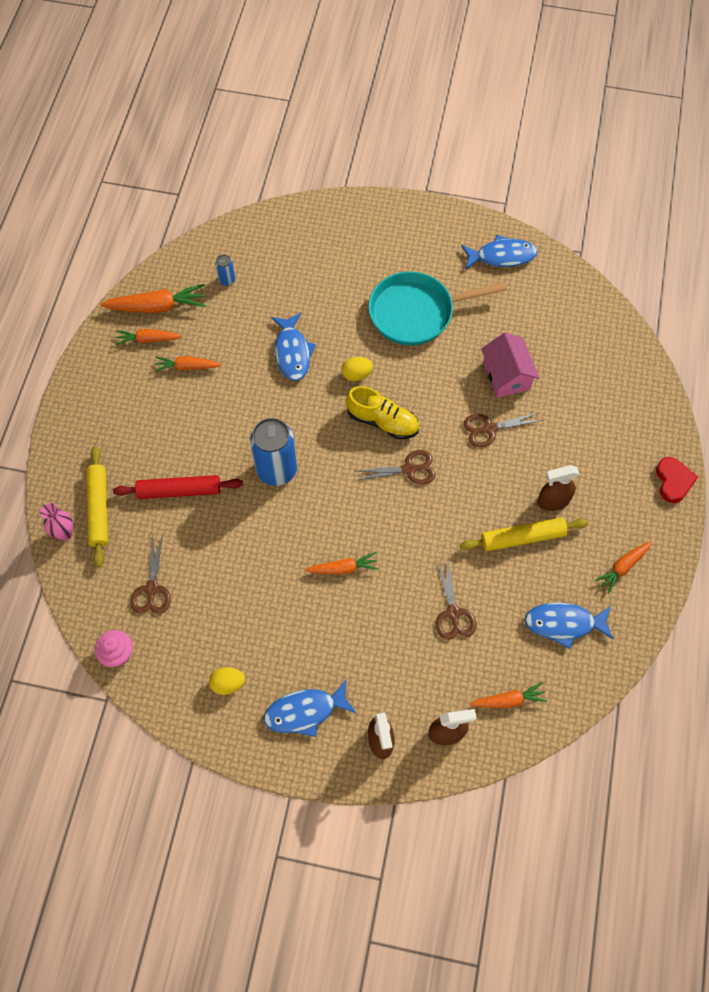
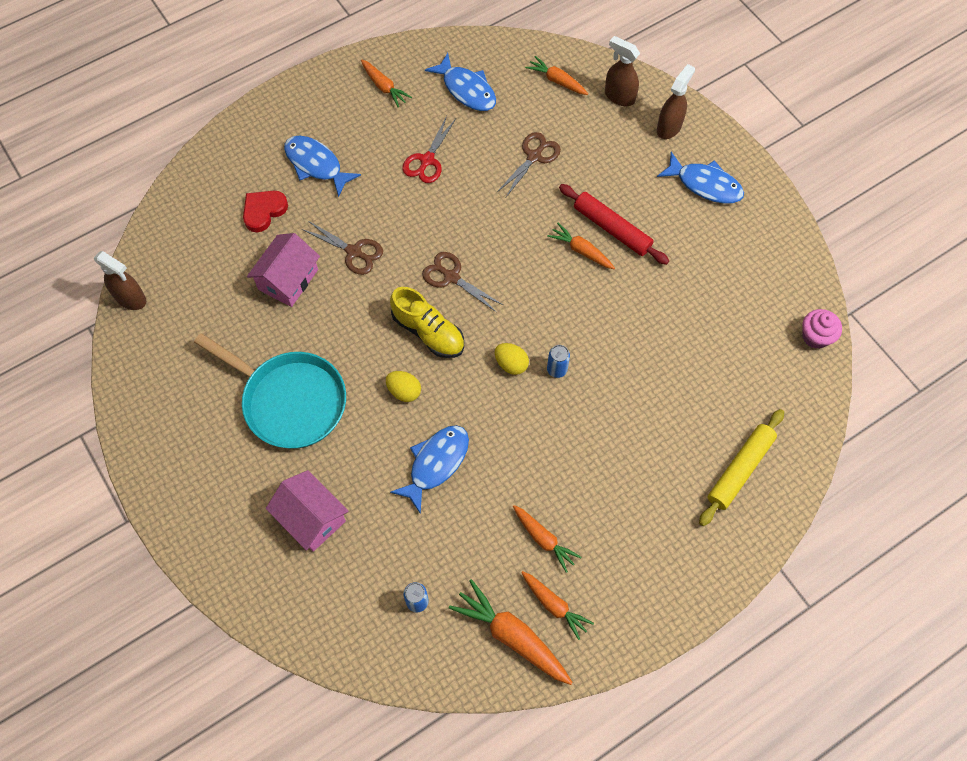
camera: 135 degrees left, 0 degrees up
pink vase [40,503,73,541] -> none
red rolling pin [113,475,243,499] -> red rolling pin moved to [559,184,669,265]
brown scissors [130,534,171,614] -> none
yellow egg [209,667,245,695] -> yellow egg moved to [495,343,529,375]
blue can [250,418,297,486] -> blue can [547,345,570,378], size x0.45
yellow shoe [346,386,419,439] -> yellow shoe turned 150 degrees clockwise [390,287,464,358]
yellow rolling pin [460,517,588,551] -> red scissors [402,116,456,183]
blue fish [461,235,537,270] -> blue fish moved to [284,136,361,197]
brown spray bottle [537,465,579,511] -> brown spray bottle moved to [94,251,146,310]
orange carrot [595,542,652,594] -> orange carrot turned 45 degrees clockwise [361,59,412,107]
red heart [656,457,698,503] -> red heart moved to [243,191,288,232]
none -> pink house [266,470,349,552]

